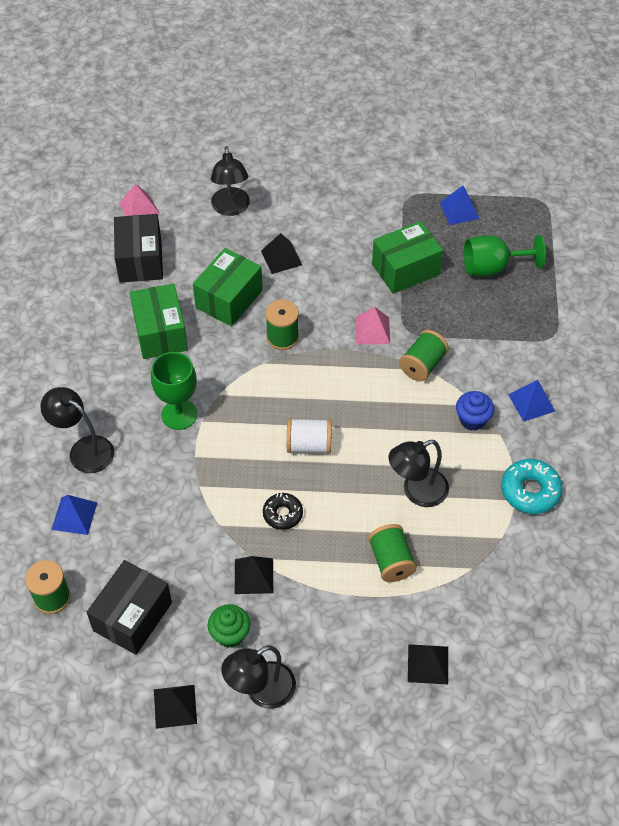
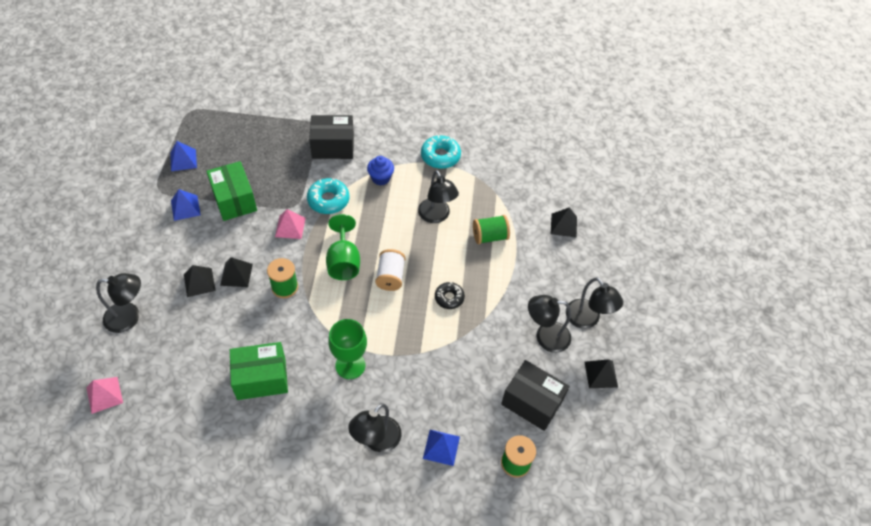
camera: 90 degrees left, 0 degrees up
black box [114,214,163,283] -> black box moved to [309,115,354,159]
green box [193,248,263,327] -> none
green cupcake [208,604,250,648] -> black lamp [528,295,571,353]
black pyramid [235,556,273,594] -> black pyramid moved to [220,257,253,287]
green spool [399,330,449,381] -> turquoise donut [307,178,349,214]
green goblet [464,235,546,276] -> green goblet moved to [326,214,360,280]
blue pyramid [508,380,555,422] -> blue pyramid moved to [171,189,201,221]

